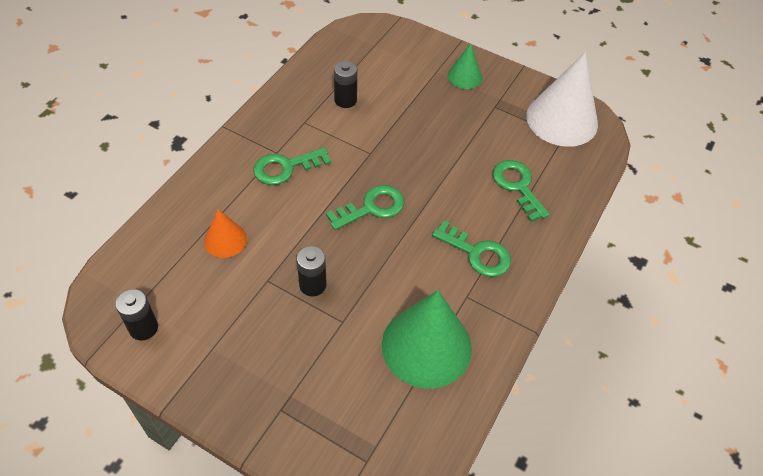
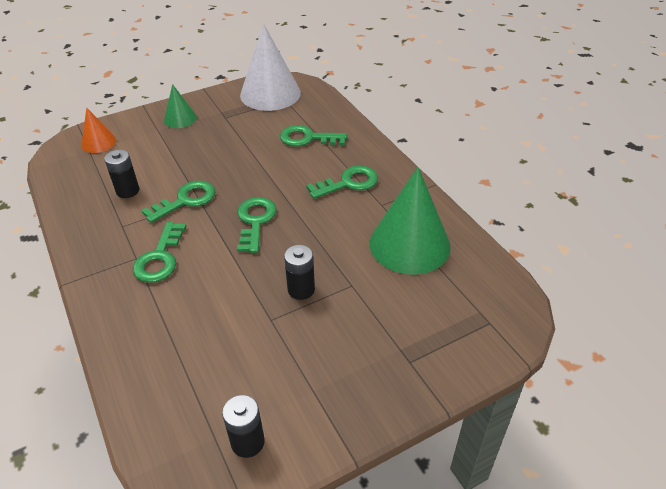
camera: 55 degrees left, 10 degrees down
orange cone [204,209,247,258] -> orange cone moved to [81,108,116,153]
none -> green key [141,181,215,223]

